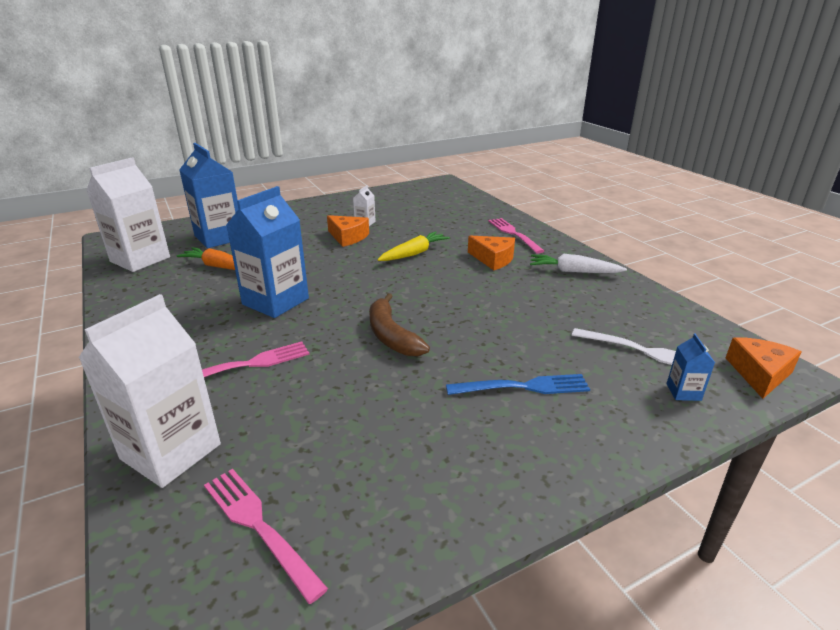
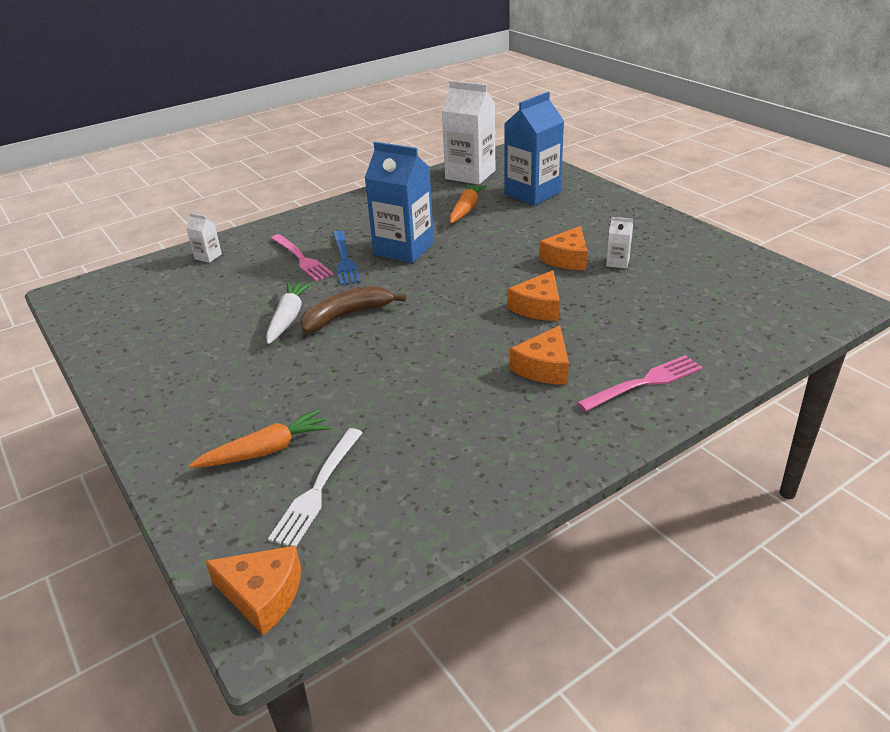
camera: 85 degrees right, 5 degrees up
white carton [79,294,221,488] -> white carton [186,213,222,263], size x0.43
pink fork [204,469,328,604] -> none
yellow carrot [377,231,450,261] -> orange cheese [507,270,560,321]
blue fork [446,374,590,395] -> blue fork moved to [333,230,361,285]
white carrot [530,254,627,273] -> white carrot moved to [266,282,313,344]
blue carton [667,334,715,401] -> none
none -> orange carrot [189,409,331,468]

